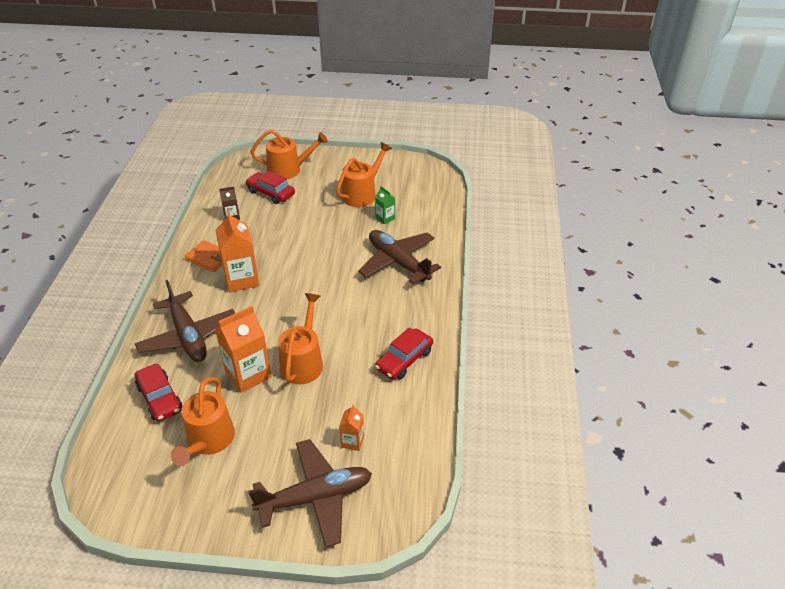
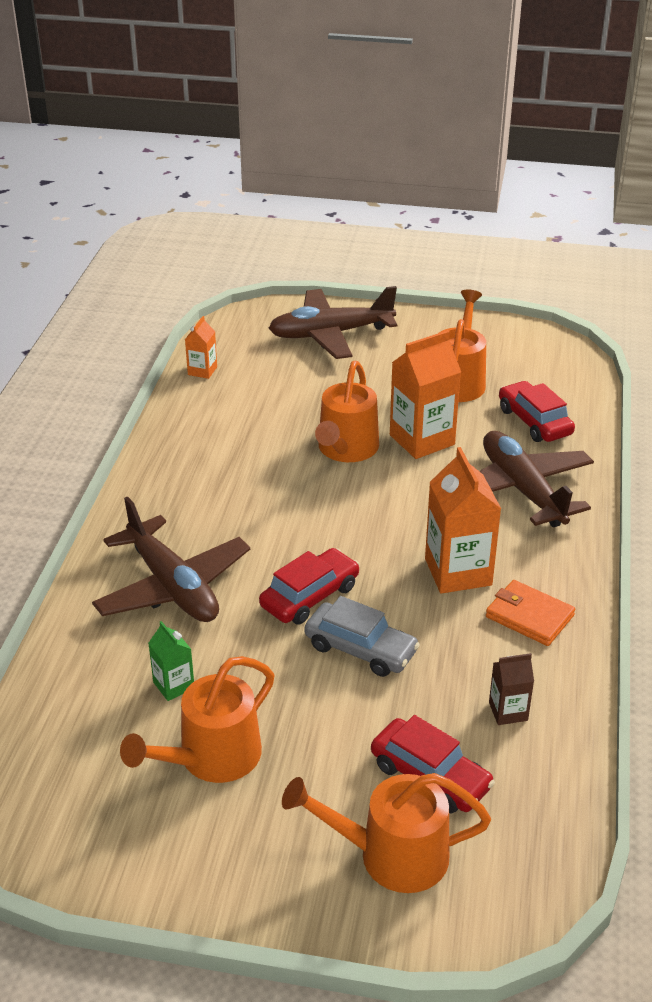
camera: 175 degrees left, 5 degrees down
orange carton [339,404,364,451] -> orange carton moved to [185,316,217,379]
red car [375,327,433,380] -> red car moved to [259,548,360,625]
none -> grey car [304,596,420,677]

